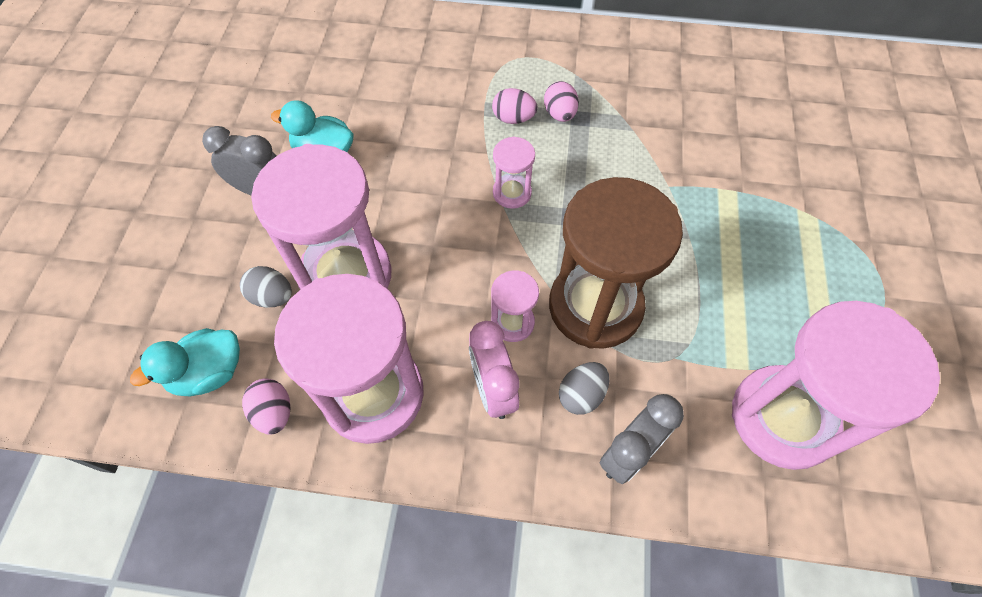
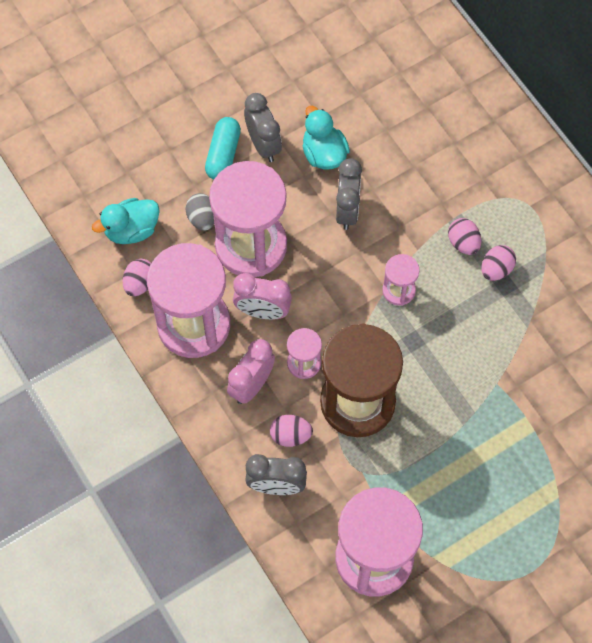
camera: 50 degrees right, 5 degrees up
turquoise duck [130,328,240,396] -> turquoise duck turned 45 degrees counterclockwise [92,198,160,244]
grey egg [559,362,609,415] -> pink egg [270,415,313,447]
none -> turquoise capsule [205,117,241,180]
none -> pink clock [233,273,292,319]
none -> grey clock [336,158,362,230]

